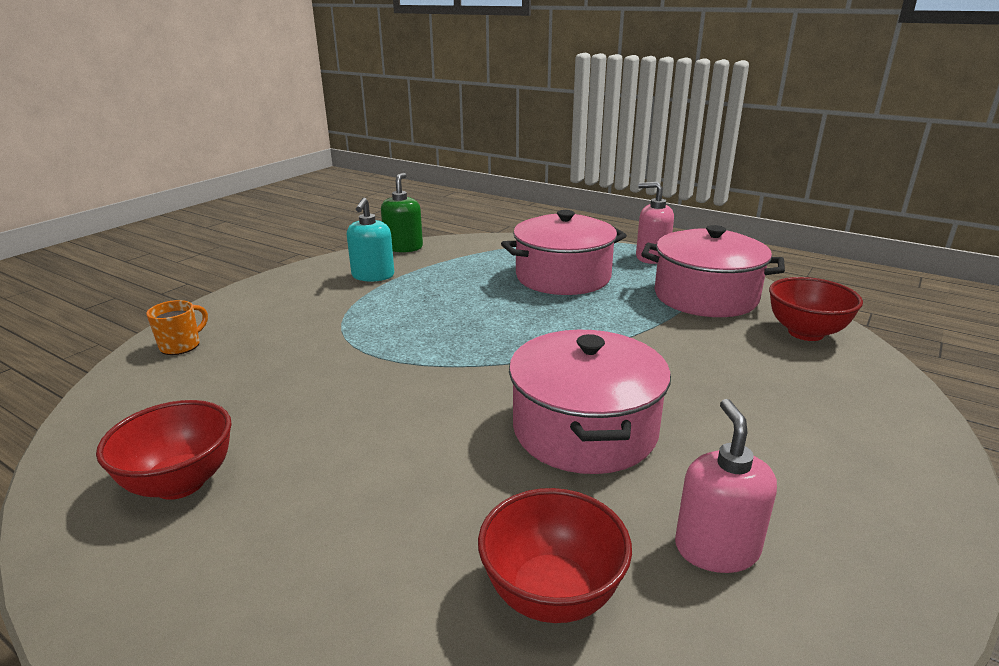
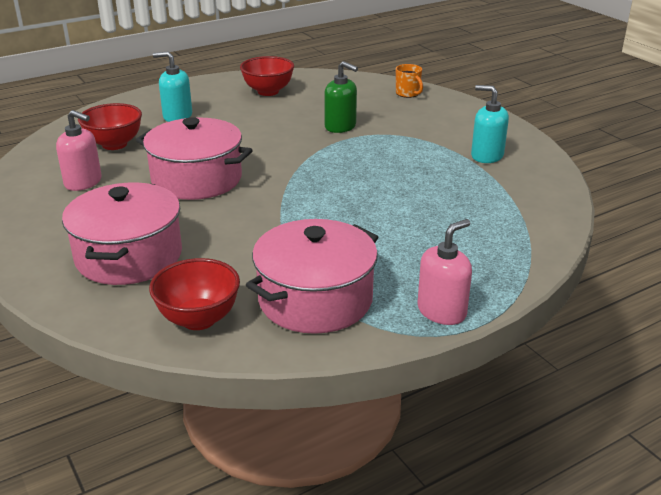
camera: 115 degrees right, 5 degrees up
green soap dispenser [381,173,423,253] -> green soap dispenser moved to [324,61,358,133]
pink pot [501,210,627,295] -> pink pot moved to [62,182,182,285]
none -> turquoise soap dispenser [153,51,192,122]

